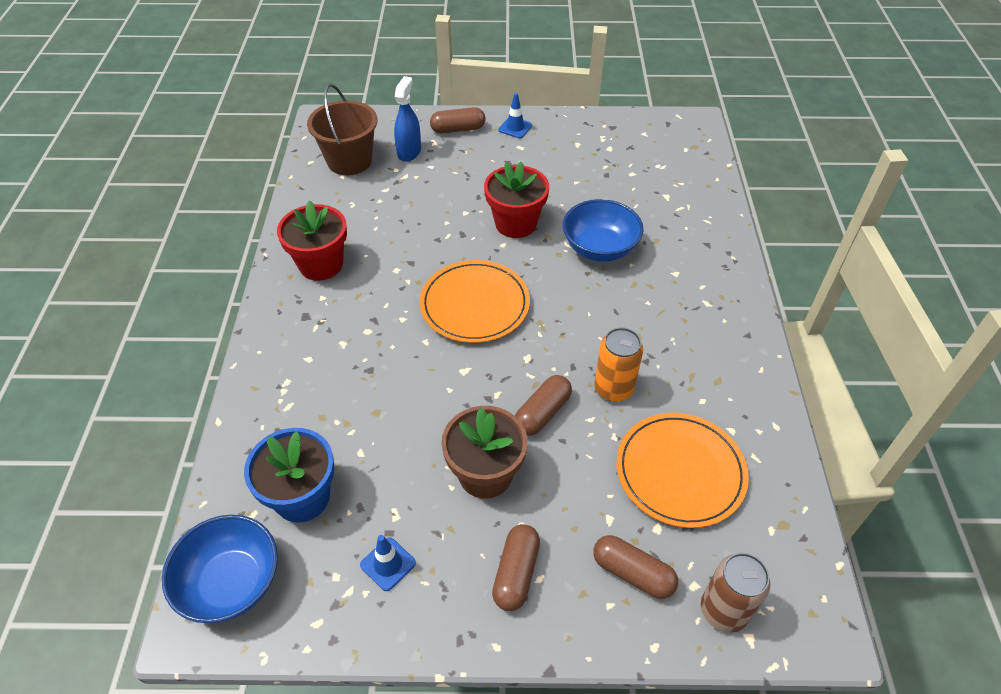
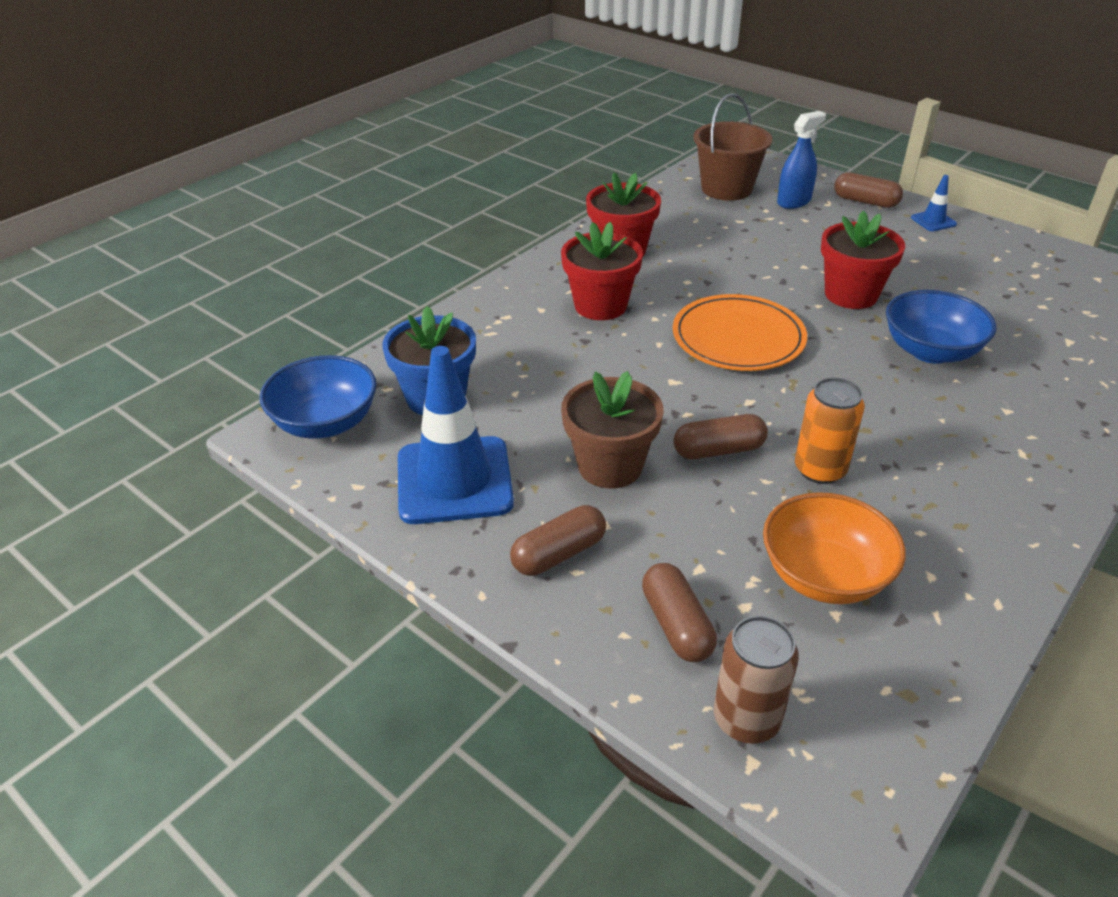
camera: 40 degrees right, 10 degrees down
blue traffic cone [360,535,416,591] -> blue traffic cone [398,346,514,524], size x2.31
orange plate [616,413,749,528] -> orange bowl [763,492,906,604]
none -> red flower pot [561,222,643,320]

